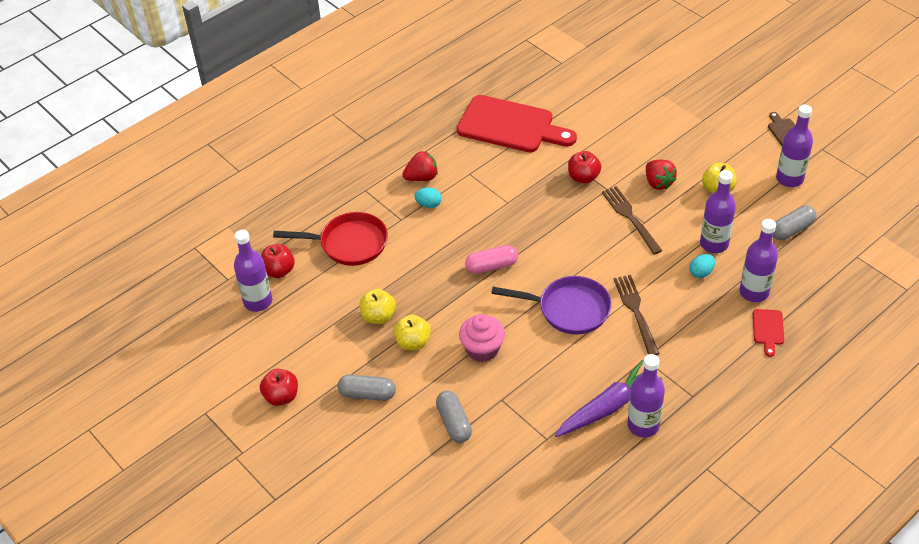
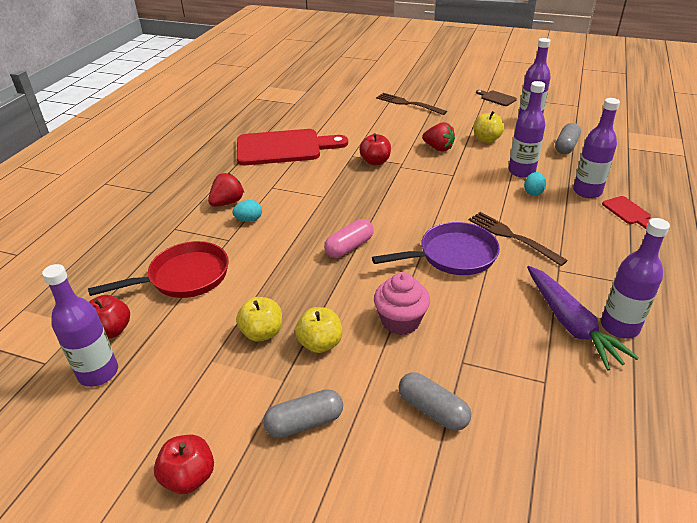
camera: 30 degrees left, 10 degrees down
purple carrot [555,360,662,437] -> purple carrot turned 135 degrees clockwise [527,266,639,371]
brown fork [602,186,662,255] -> brown fork moved to [376,93,447,115]

